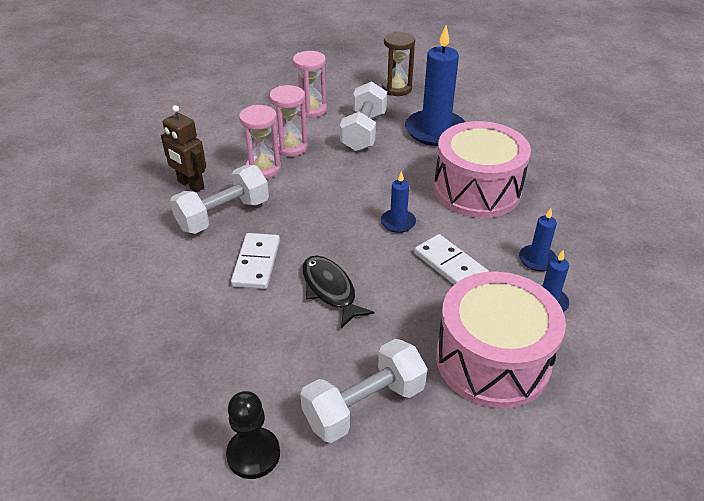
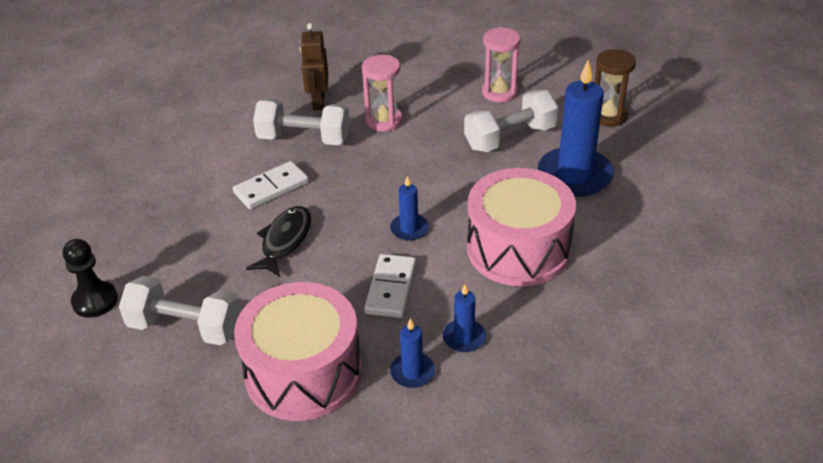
camera: 50 degrees right, 0 degrees up
pink hourglass [269,85,308,157] -> none

